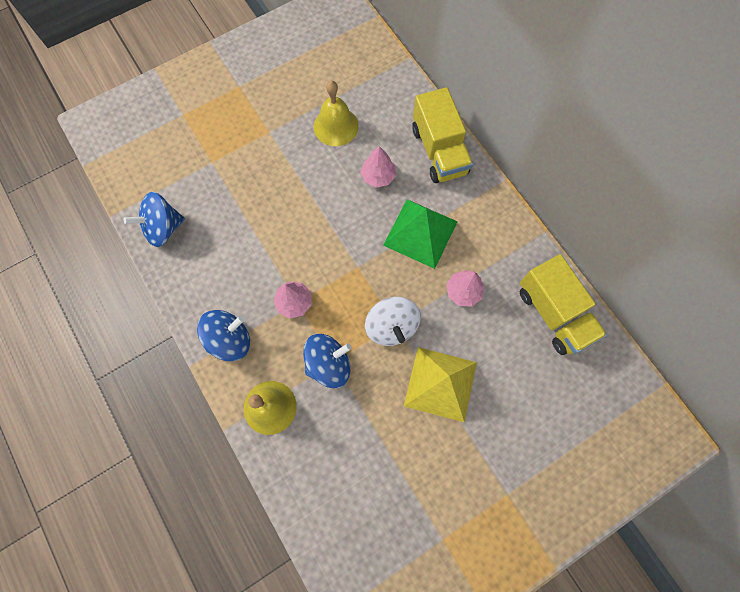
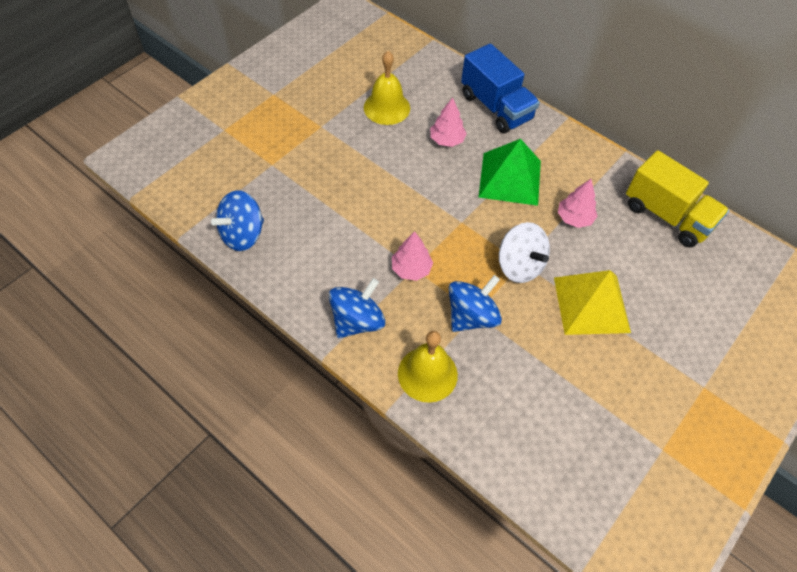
camera: 20 degrees left, 15 degrees down
yellow truck [412,87,473,183] -> blue truck [461,43,540,133]

